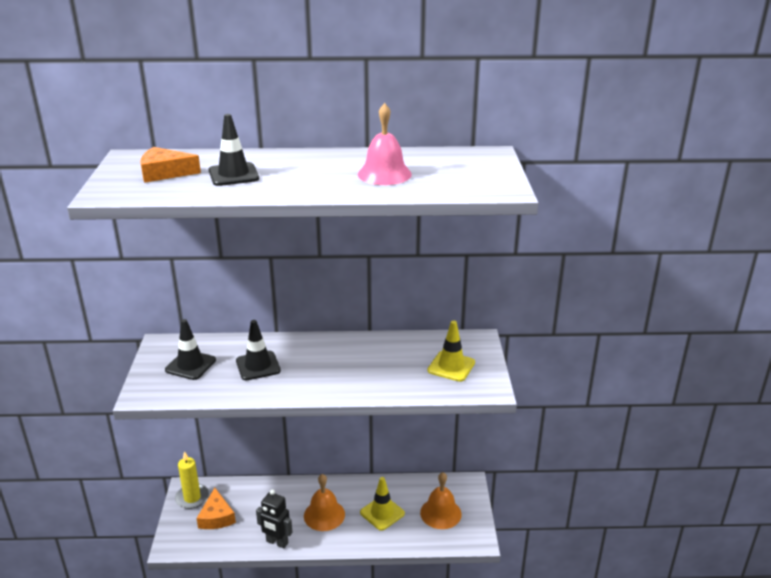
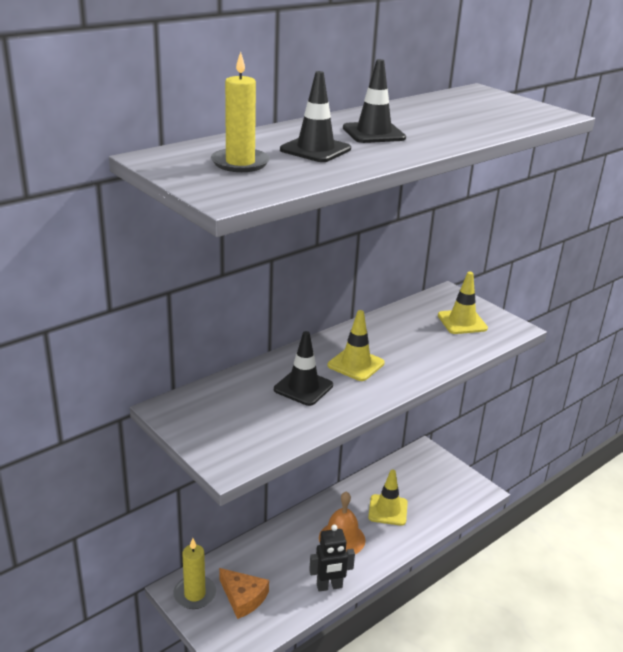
camera: 40 degrees left, 0 degrees up
orange cheese [140,147,201,183] -> yellow candle [211,52,270,172]
black traffic cone [165,319,216,380] -> black traffic cone moved to [343,59,406,143]
pink bell [358,103,412,185] -> none
orange bell [420,472,462,529] -> none
none -> yellow traffic cone [328,310,384,381]

